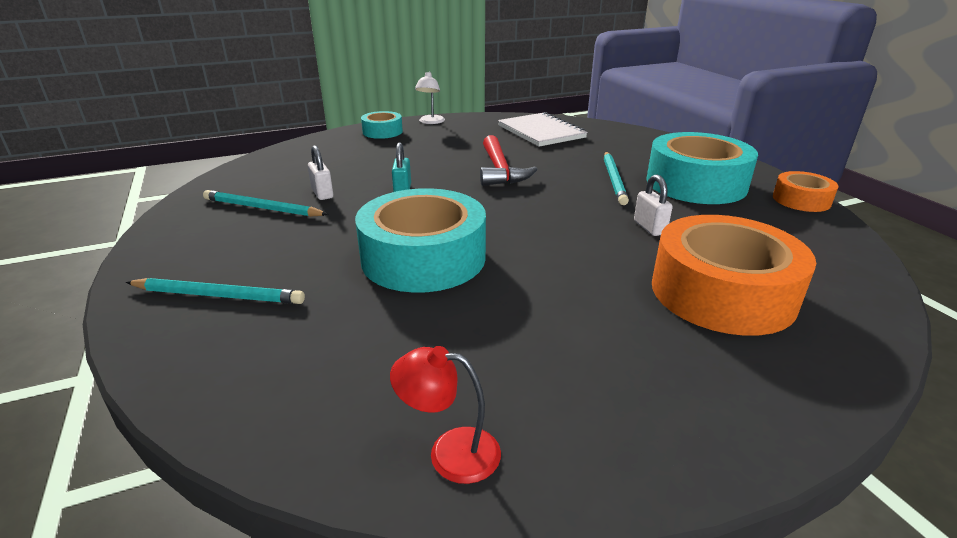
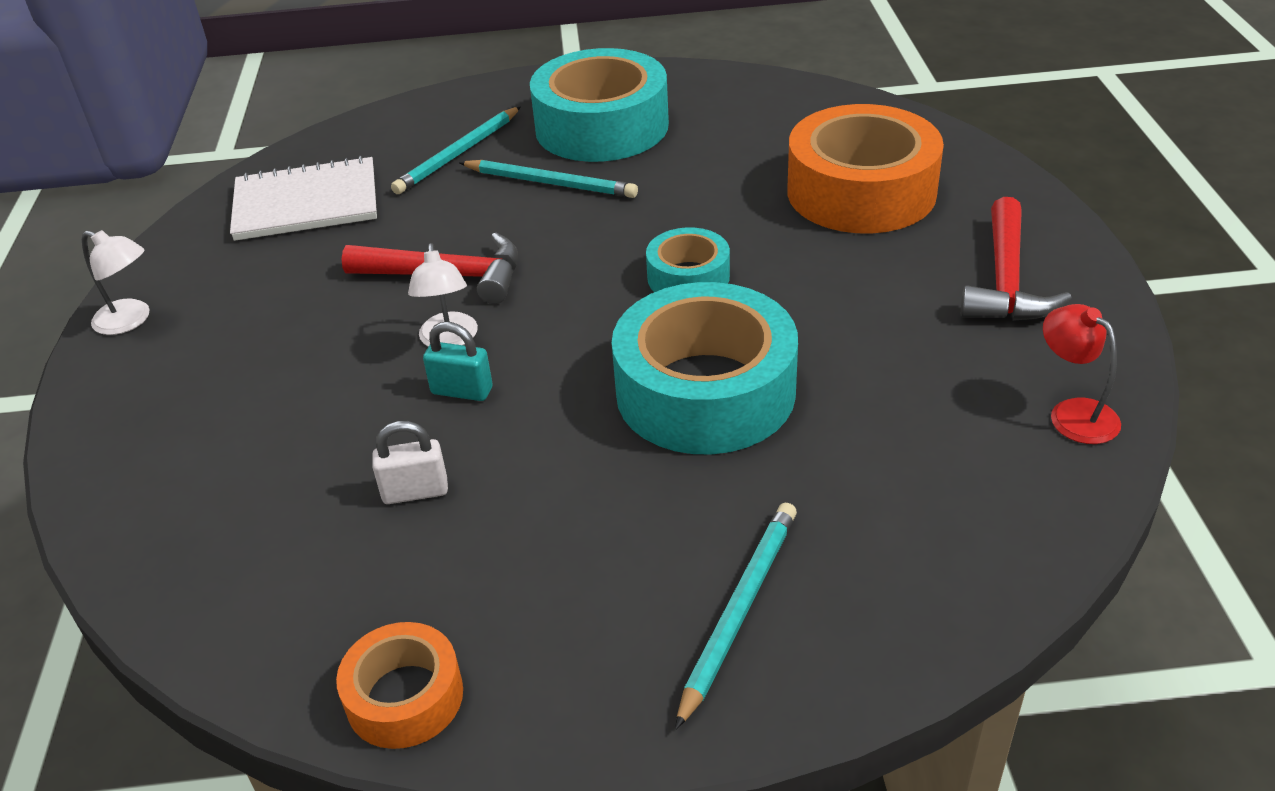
camera: 70 degrees left, 10 degrees up
turquoise pencil [203,190,328,217] -> turquoise pencil moved to [391,107,520,194]
turquoise tape [361,111,403,139] -> turquoise tape moved to [646,227,730,292]
red lamp [390,346,501,484] -> red lamp turned 120 degrees clockwise [1043,304,1121,444]
white padlock [634,174,673,236] -> none
orange tape [773,171,838,212] -> orange tape moved to [336,622,463,749]
none -> white lamp [408,243,478,347]
none -> red hammer [961,197,1072,321]

